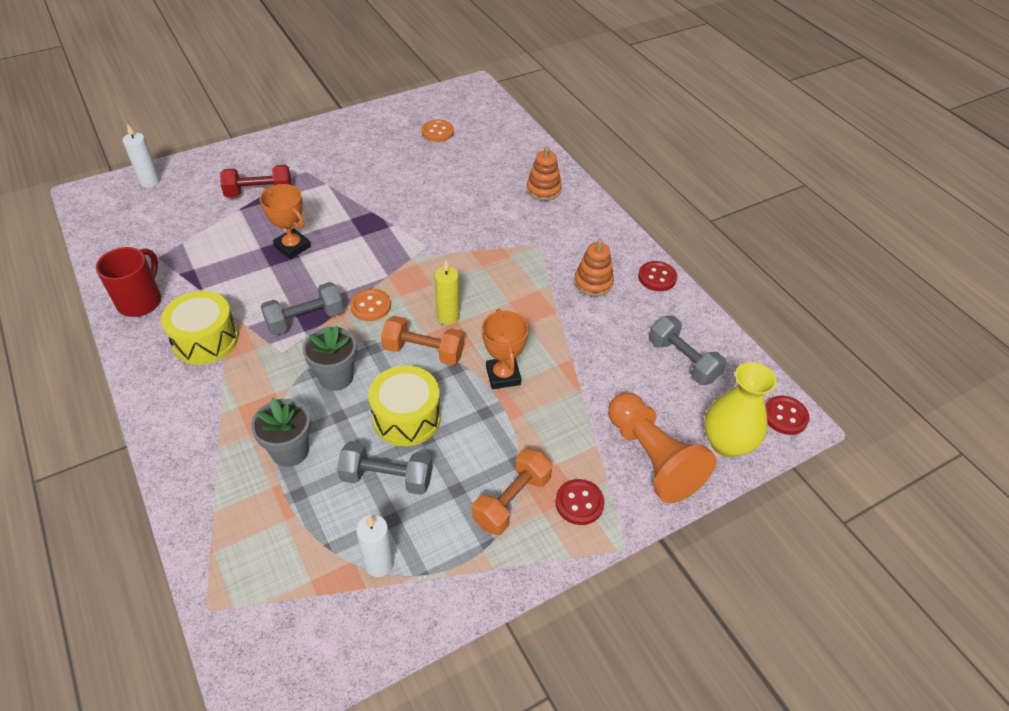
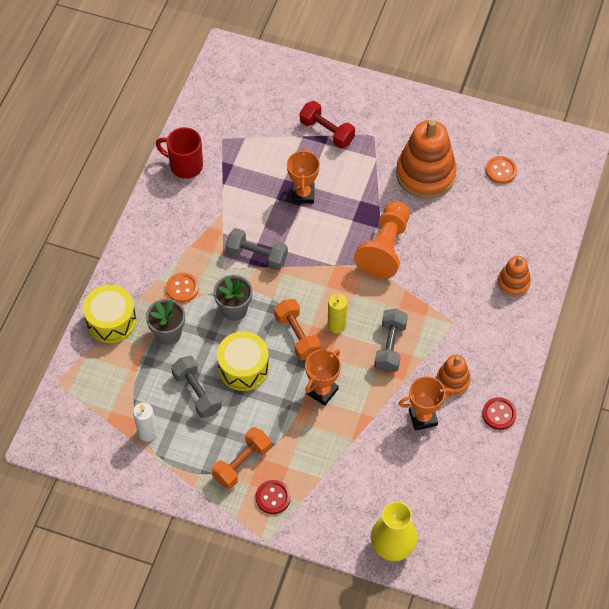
camera: 50 degrees right, 10 degrees up
red mug [96,247,161,317] -> red mug turned 135 degrees counterclockwise [156,127,203,179]
white candle [123,123,160,188] -> none
yellow drum [161,291,238,365] -> yellow drum moved to [83,285,136,343]
orange button [350,289,391,321] -> orange button moved to [166,273,199,303]
orange dumbbell [472,448,552,535] -> orange dumbbell turned 45 degrees counterclockwise [212,427,271,489]
orange pawn [608,393,716,504] -> orange pawn moved to [354,201,410,279]
grey dumbbell [649,316,726,385] -> grey dumbbell moved to [374,309,408,372]
red button [765,396,810,435] -> none
none -> orange stacking toy [396,119,457,198]
none -> orange trophy [399,376,454,431]

